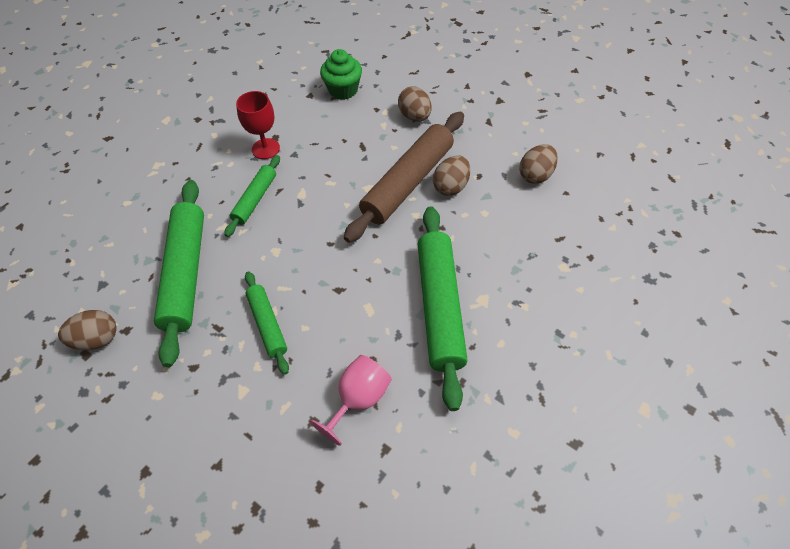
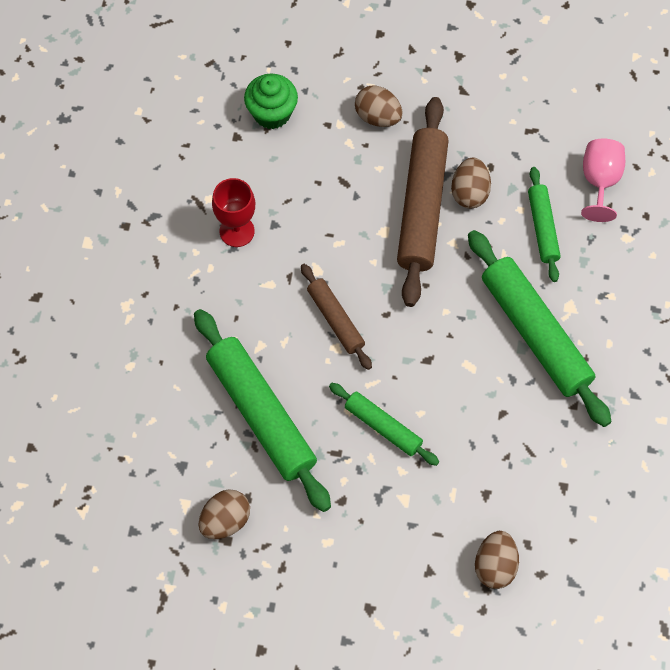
camera: 30 degrees left, 10 degrees up
green rolling pin [224,155,280,237] -> green rolling pin moved to [528,167,561,282]
pink goblet [310,355,392,446] -> pink goblet moved to [581,139,625,222]
brown egg [519,144,558,184] -> brown egg moved to [475,531,519,589]
none -> brown rolling pin [301,264,372,370]

